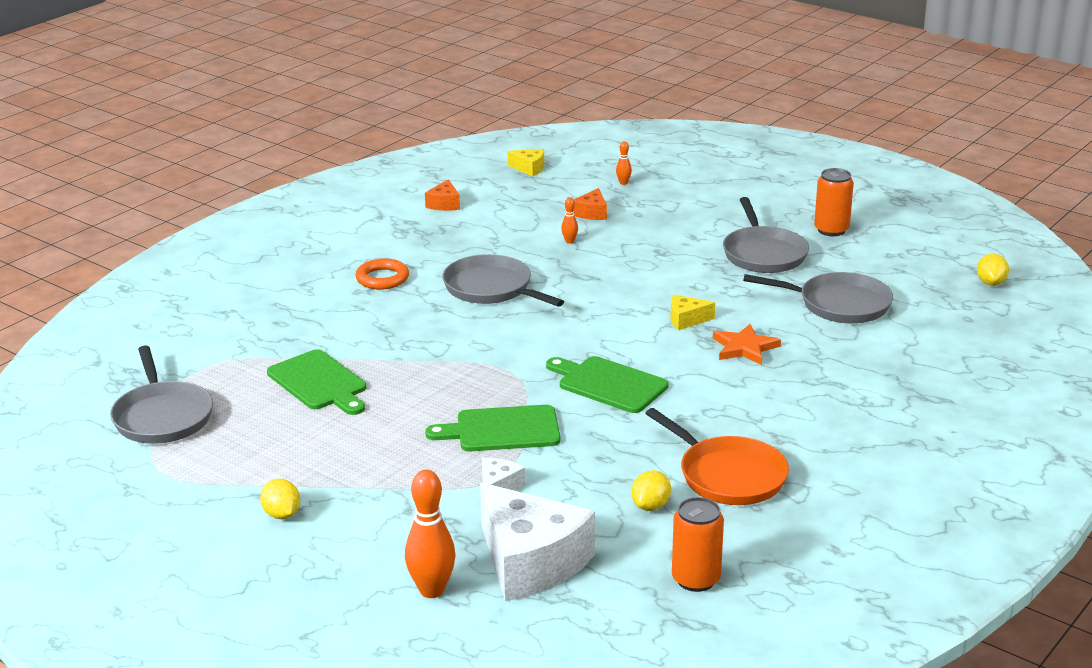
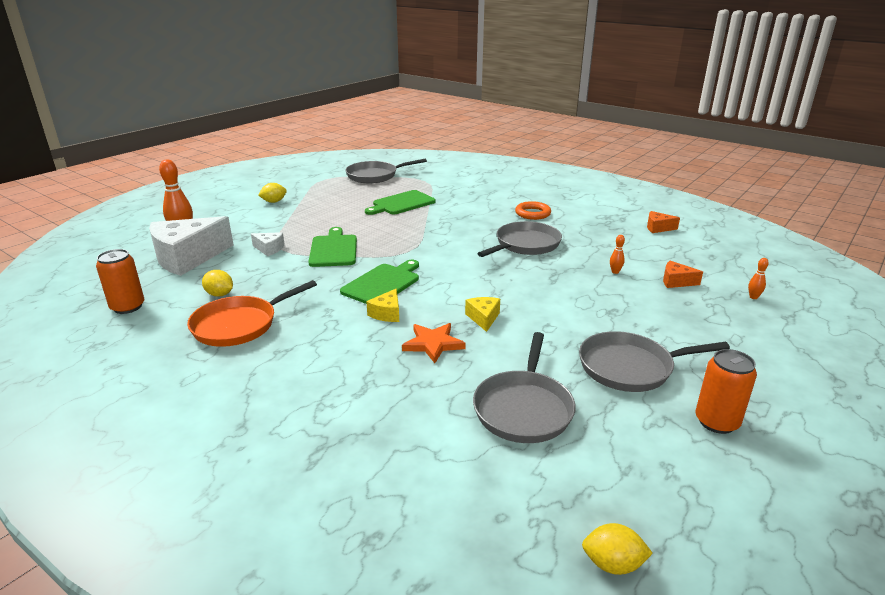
camera: 90 degrees right, 0 degrees up
yellow cheese [507,149,544,177] -> yellow cheese moved to [366,288,399,322]

